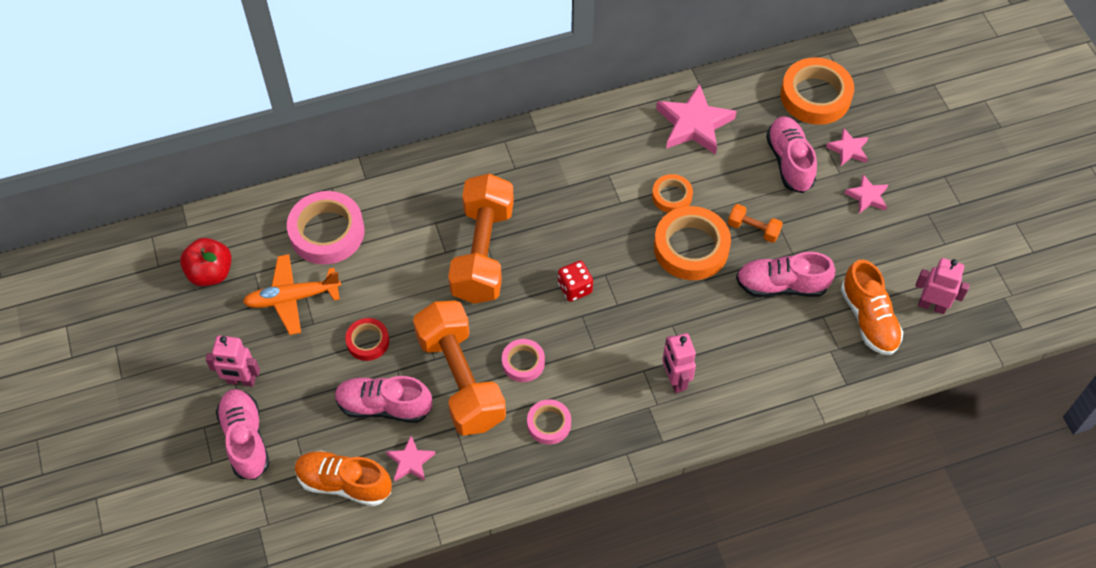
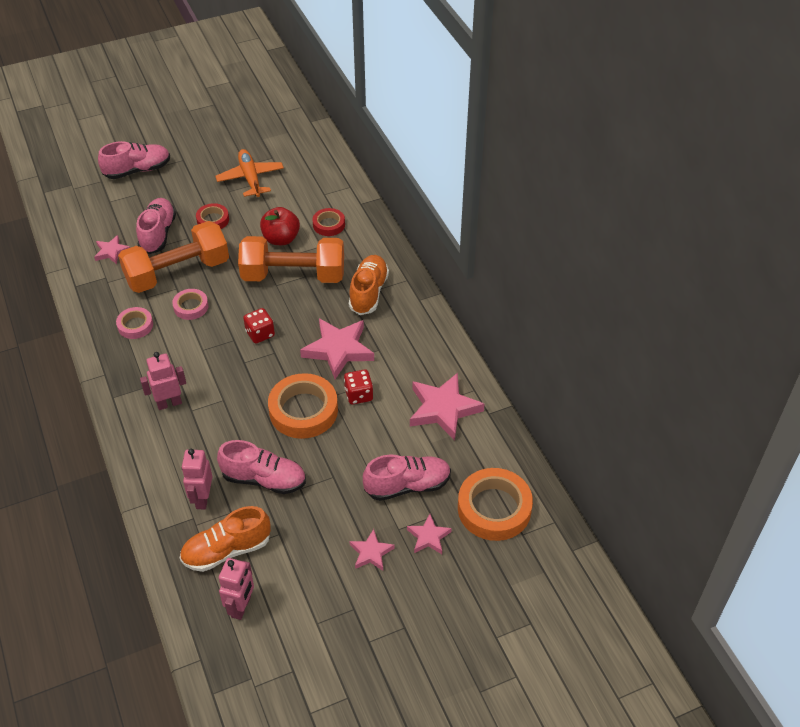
camera: 85 degrees right, 10 degrees down
red apple [180,238,232,286] -> red apple moved to [260,207,300,245]
pink robot [205,335,260,387] -> pink robot moved to [181,449,212,509]
pink tape [287,191,364,264] -> none
orange shoe [295,451,392,506] -> orange shoe moved to [349,255,389,315]
orange tape [652,174,693,213] -> red dice [344,369,373,405]
orange dumbbell [728,204,783,243] -> none
pink shoe [736,252,835,297] -> pink shoe turned 105 degrees clockwise [217,440,306,494]
none -> pink star [300,318,374,379]
none -> red tape [312,208,345,236]

